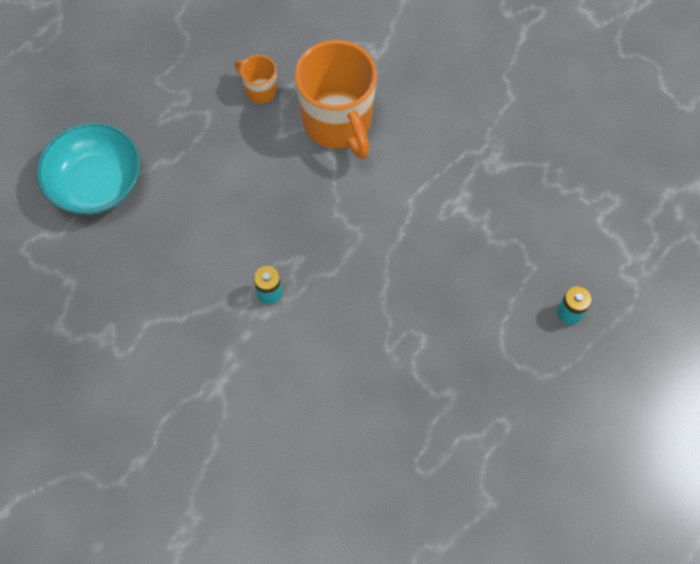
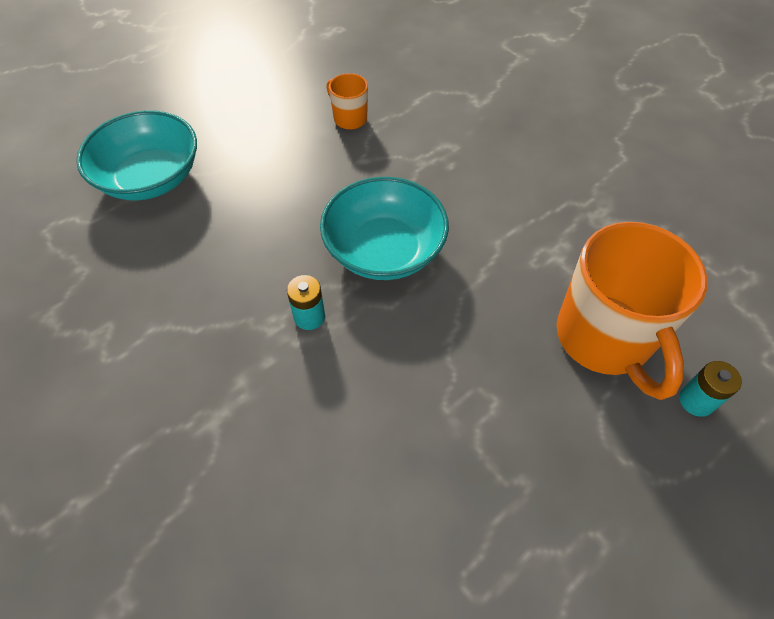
camera: 10 degrees right, 10 degrees down
orange mug [295,40,377,159] -> orange mug moved to [557,222,708,400]
none -> turquoise bowl [320,177,449,280]

